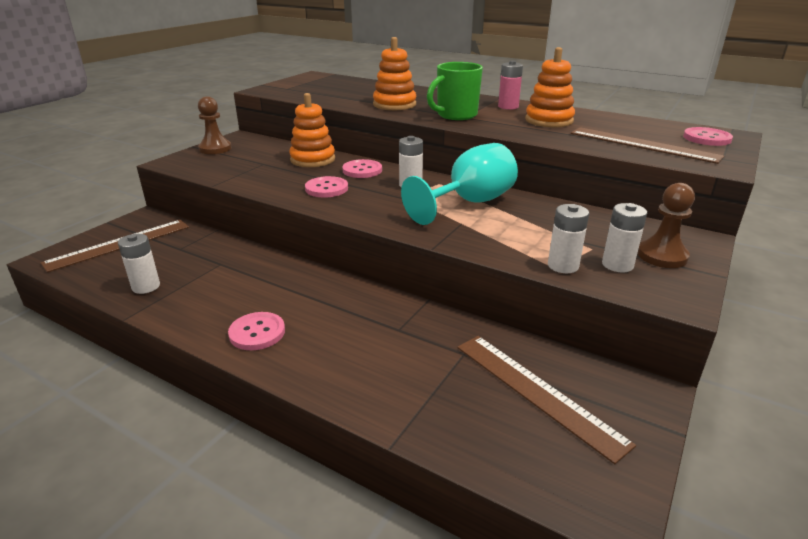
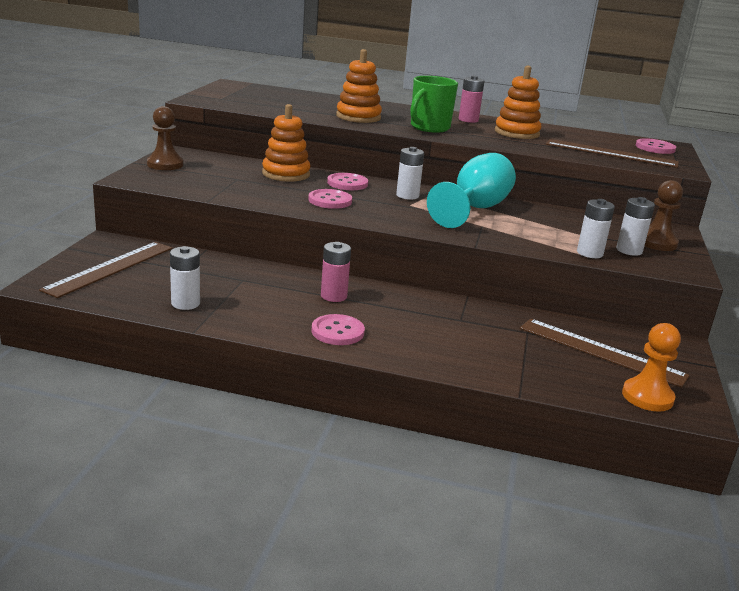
camera: 20 degrees left, 5 degrees down
none -> pink battery [321,242,351,302]
none -> orange pawn [622,323,681,412]

